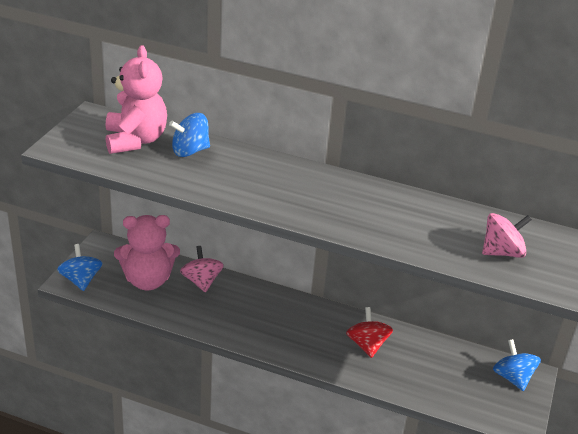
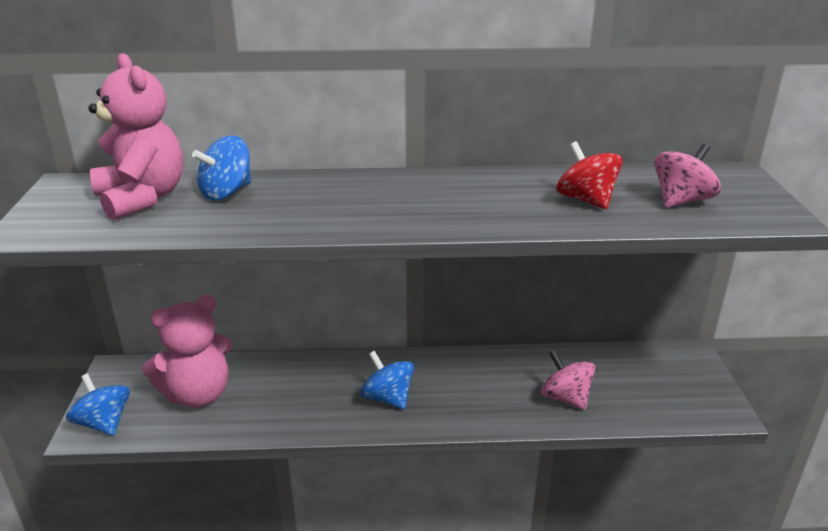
camera: 20 degrees left, 5 degrees down
pink spinning top [180,246,224,293] -> pink spinning top moved to [541,350,595,410]
red spinning top [346,307,393,358] -> red spinning top moved to [557,141,623,209]
blue spinning top [493,339,541,391] -> blue spinning top moved to [361,351,414,409]

